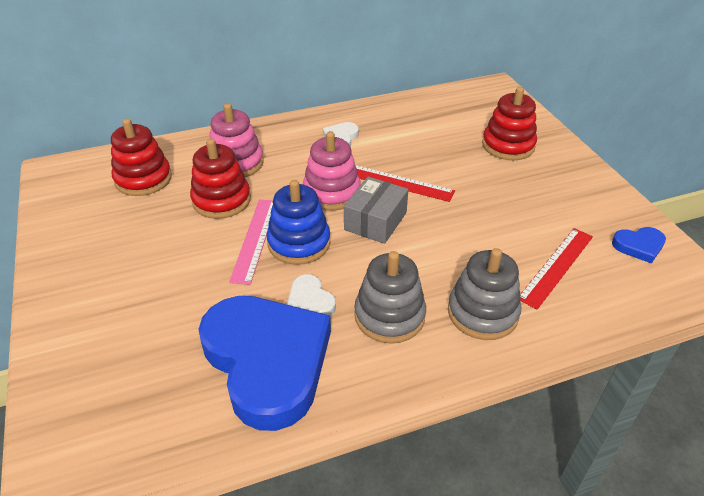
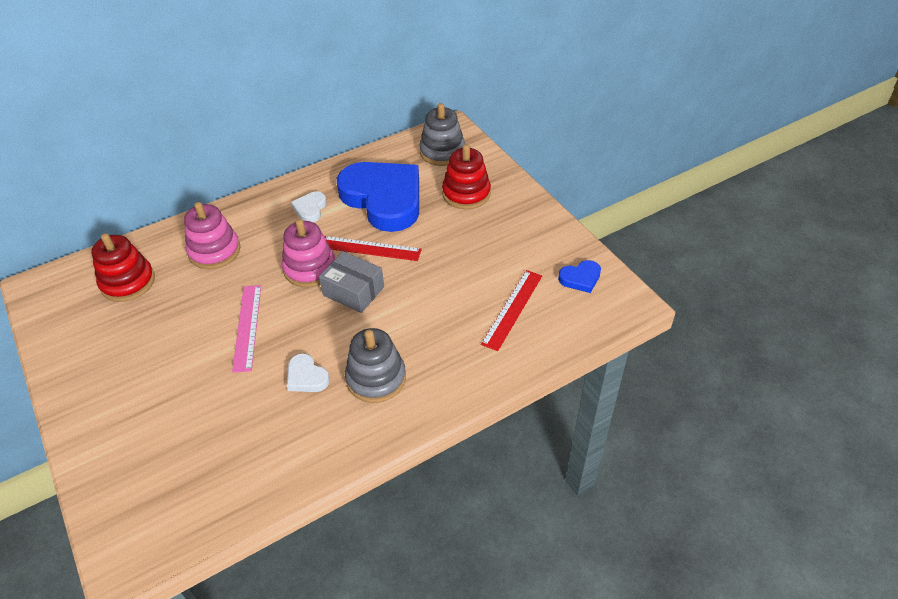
camera: 10 degrees left, 5 degrees up
red stacking toy [190,139,251,219] -> none
blue heart [198,296,331,431] -> blue heart moved to [337,162,419,232]
blue stacking toy [267,180,331,265] -> none
grey box [344,176,408,244] -> grey box turned 75 degrees counterclockwise [319,251,384,313]
grey stacking toy [448,248,521,340] -> grey stacking toy moved to [419,103,465,166]

